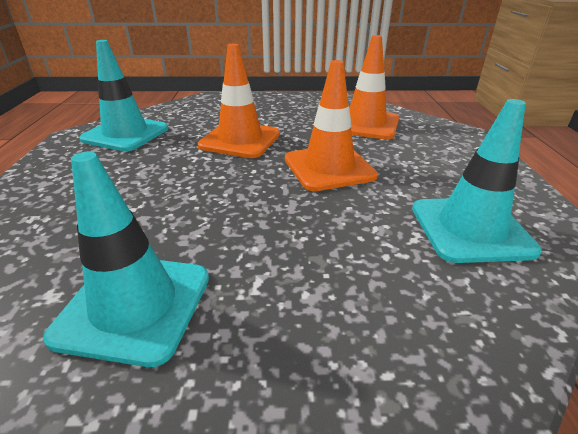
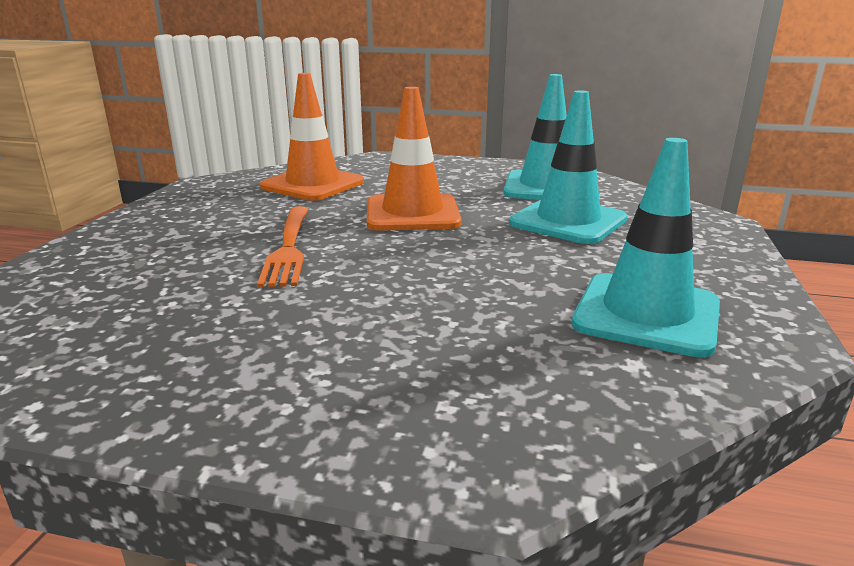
camera: 75 degrees left, 10 degrees down
turquoise traffic cone [79,40,168,151] -> turquoise traffic cone moved to [509,90,627,244]
orange traffic cone [198,44,280,158] -> orange fork [257,206,308,287]

